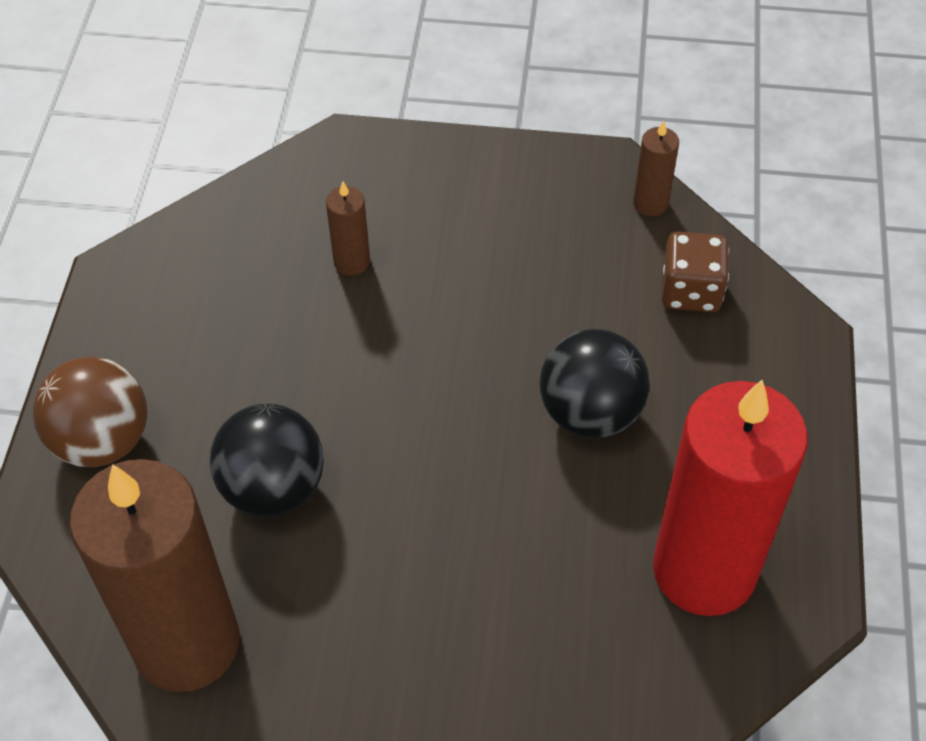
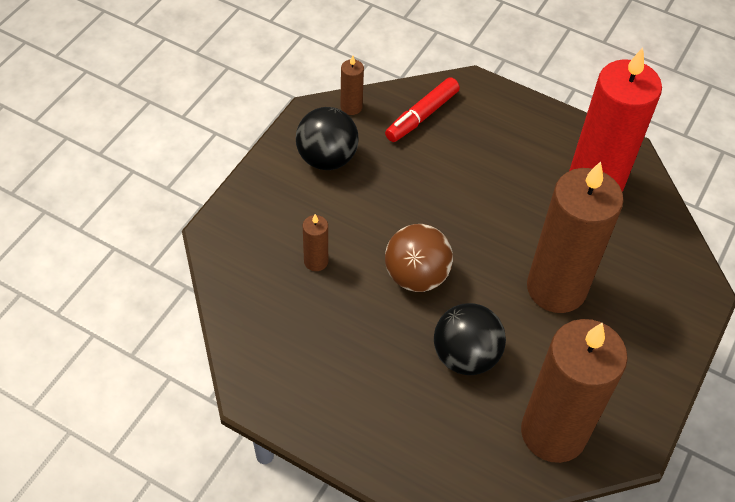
camera: 70 degrees left, 0 degrees up
brown ball [33,357,147,467] -> brown ball moved to [385,224,453,292]
black ball [540,329,650,438] -> black ball moved to [296,107,359,170]
brown dice [661,232,729,312] -> red marker [385,77,460,142]
none -> brown candle [527,161,624,313]

